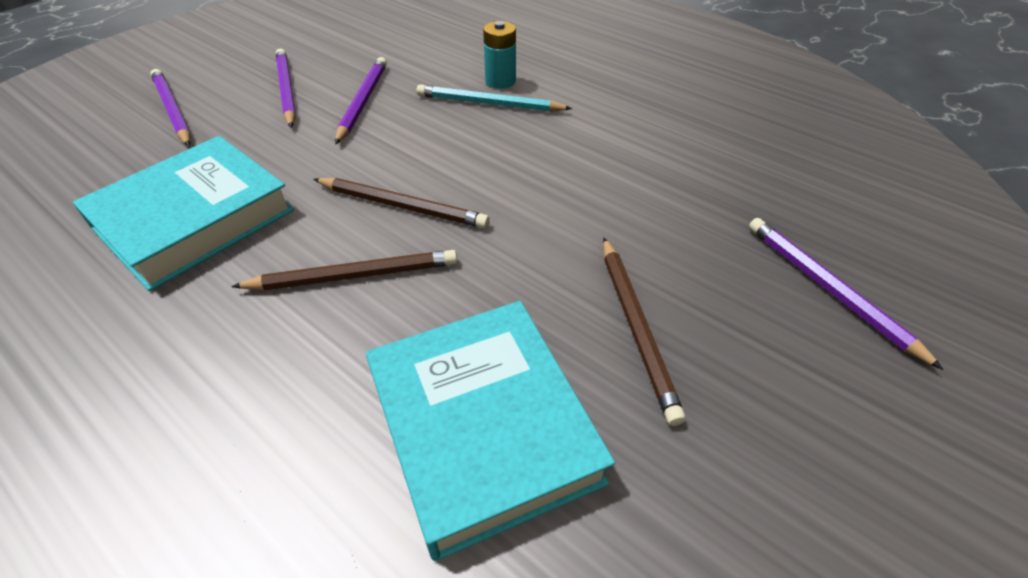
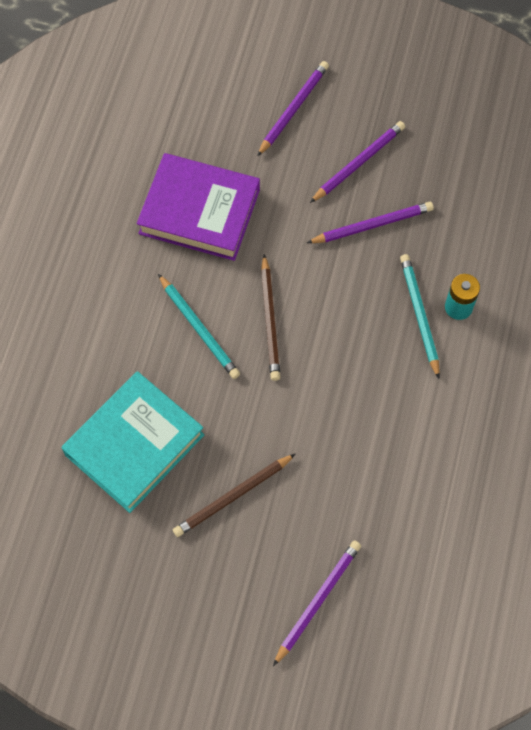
camera: 65 degrees right, 20 degrees up
turquoise book [73,136,294,291] -> purple book [137,153,260,261]
brown pencil [231,250,458,290] -> turquoise pencil [158,274,240,379]

